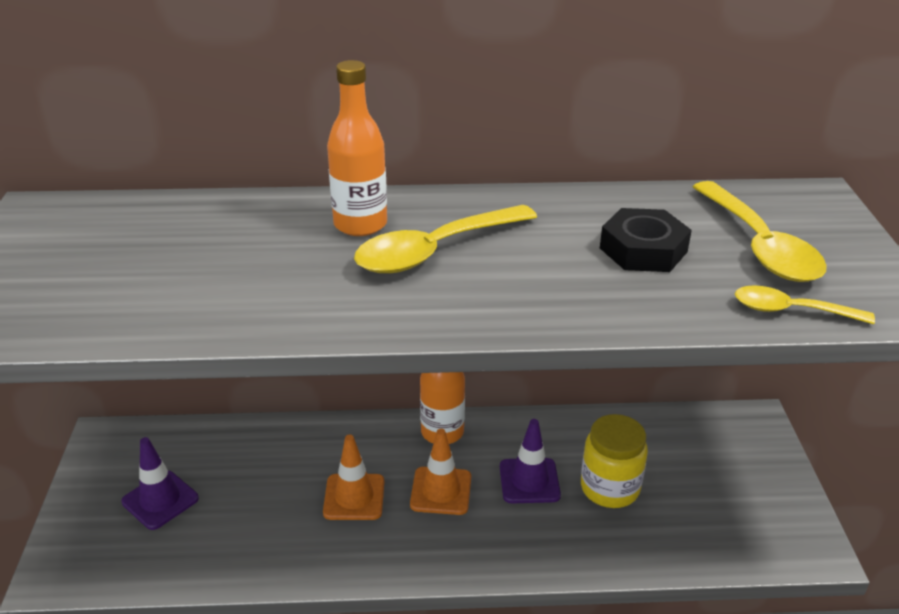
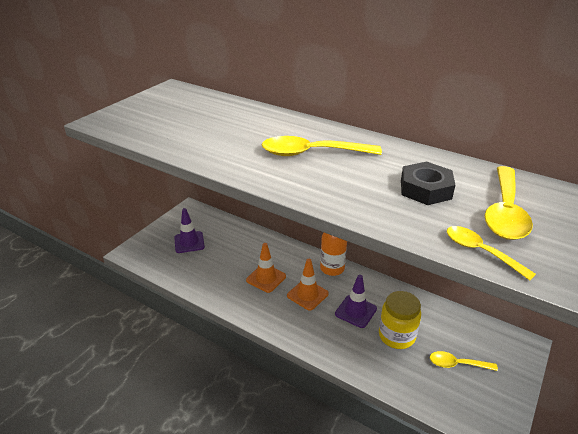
camera: 35 degrees right, 0 degrees up
orange bottle [327,60,387,236] -> none
none -> yellow spoon [430,351,498,371]

